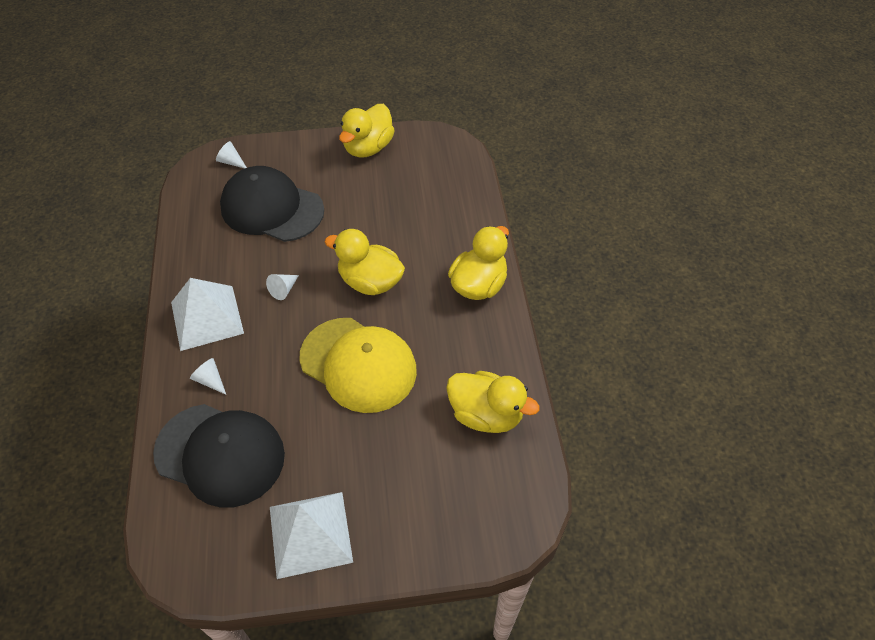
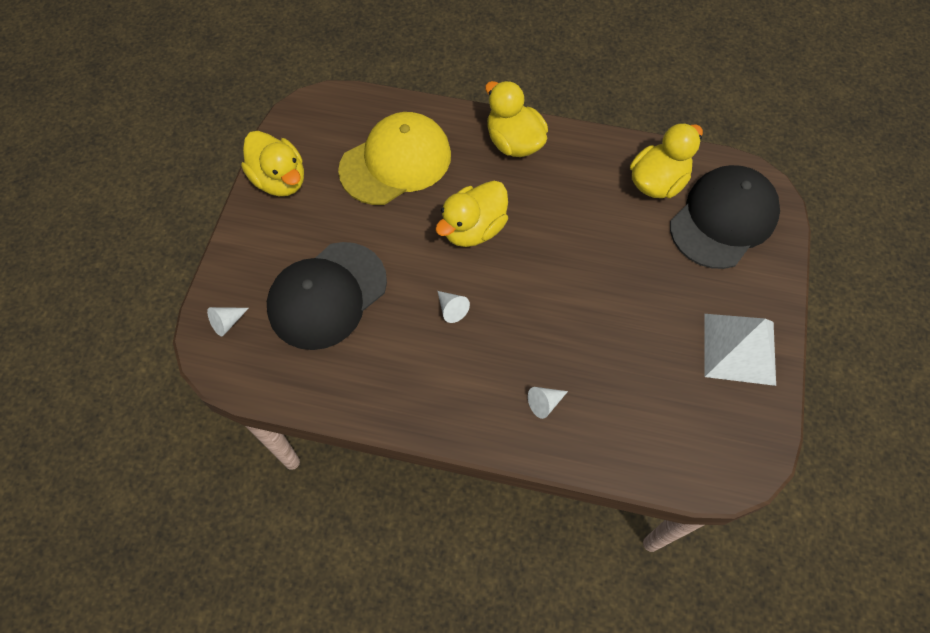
camera: 70 degrees left, 10 degrees up
black cap [153,404,285,508] -> black cap moved to [670,165,780,269]
white pyramid [171,278,244,351] -> none
yellow cap [300,318,417,413] -> yellow cap moved to [338,112,451,205]

